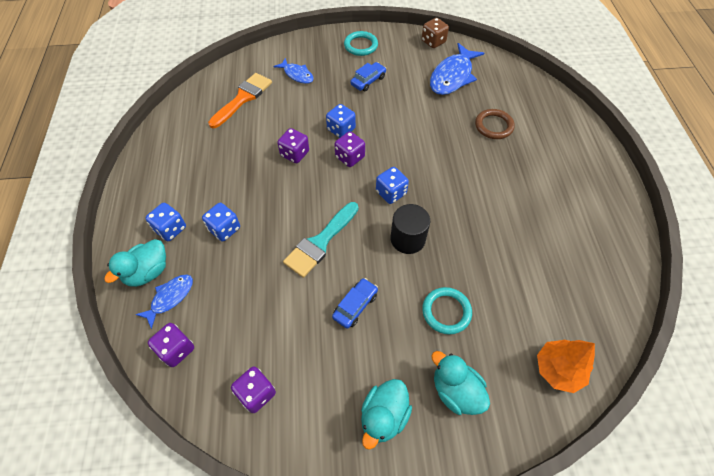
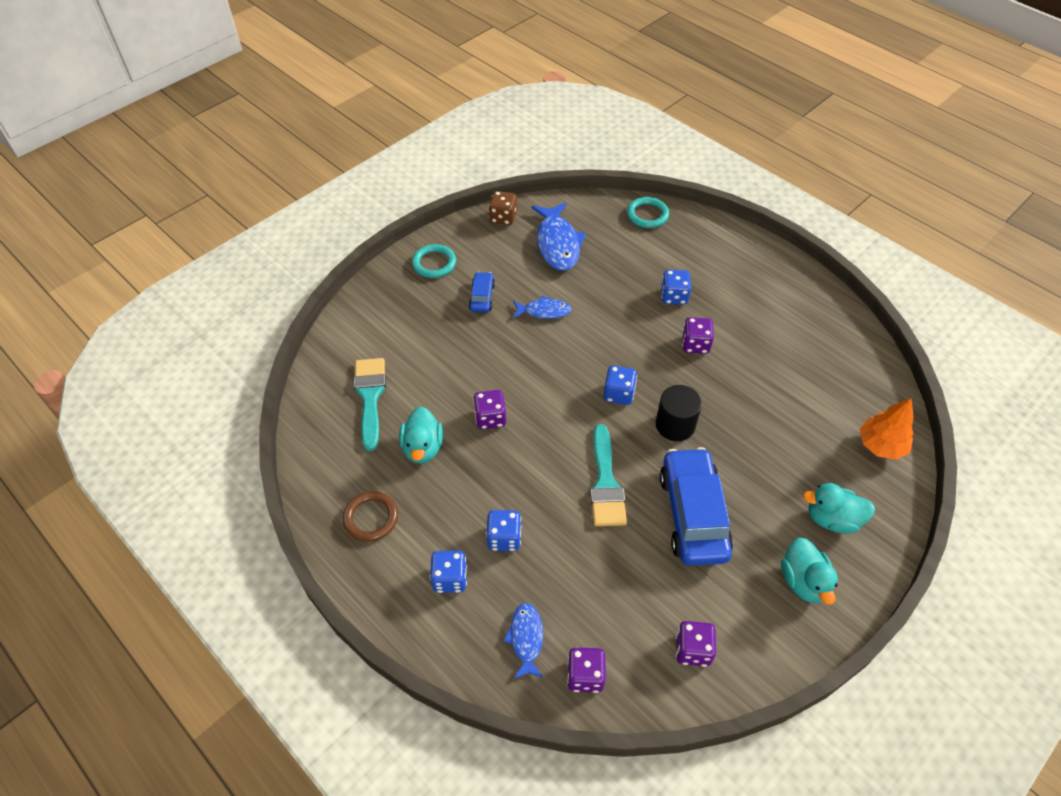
camera: 40 degrees left, 5 degrees down
turquoise duck [104,239,166,287] -> turquoise duck moved to [399,407,443,464]
orange brush [208,73,272,128] -> turquoise brush [354,358,386,451]
blue fish [273,58,314,84] -> blue fish moved to [513,295,572,319]
blue dice [326,104,356,138] -> blue dice moved to [661,270,691,305]
blue car [332,278,378,329] -> blue car [660,447,733,566], size x2.08
purple dice [334,131,365,167] -> purple dice moved to [682,317,714,354]
turquoise ring [422,287,472,335] -> turquoise ring moved to [627,197,669,228]
brown ring [475,109,515,139] -> brown ring moved to [343,491,398,542]

